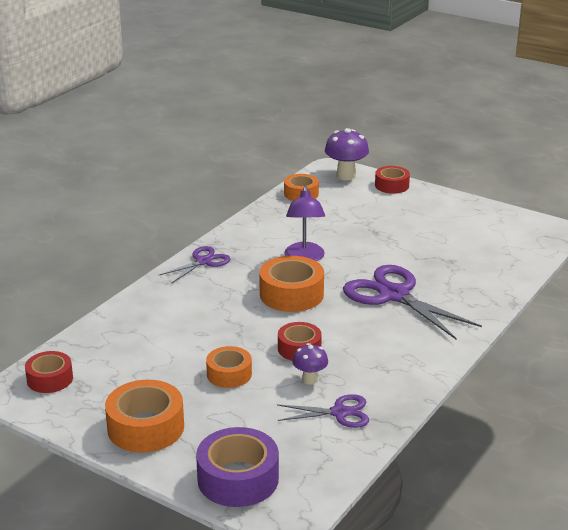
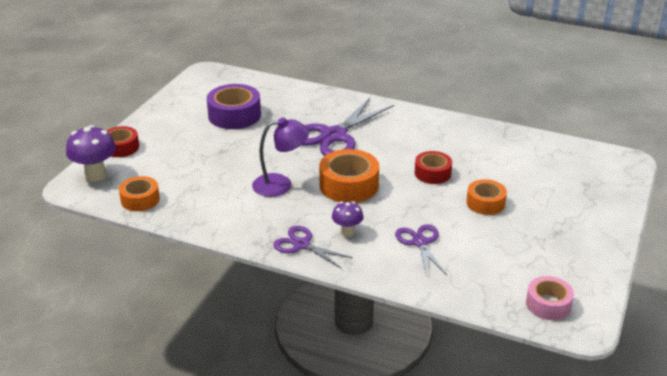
camera: 100 degrees left, 5 degrees up
red tape [25,351,73,393] -> pink tape [526,276,574,320]
orange tape [105,380,184,453] -> none
purple tape [196,427,279,507] -> purple tape moved to [207,84,261,129]
purple scissors [277,394,369,428] -> purple scissors moved to [395,224,447,277]
purple mushroom [293,343,328,385] -> purple mushroom moved to [332,201,363,237]

